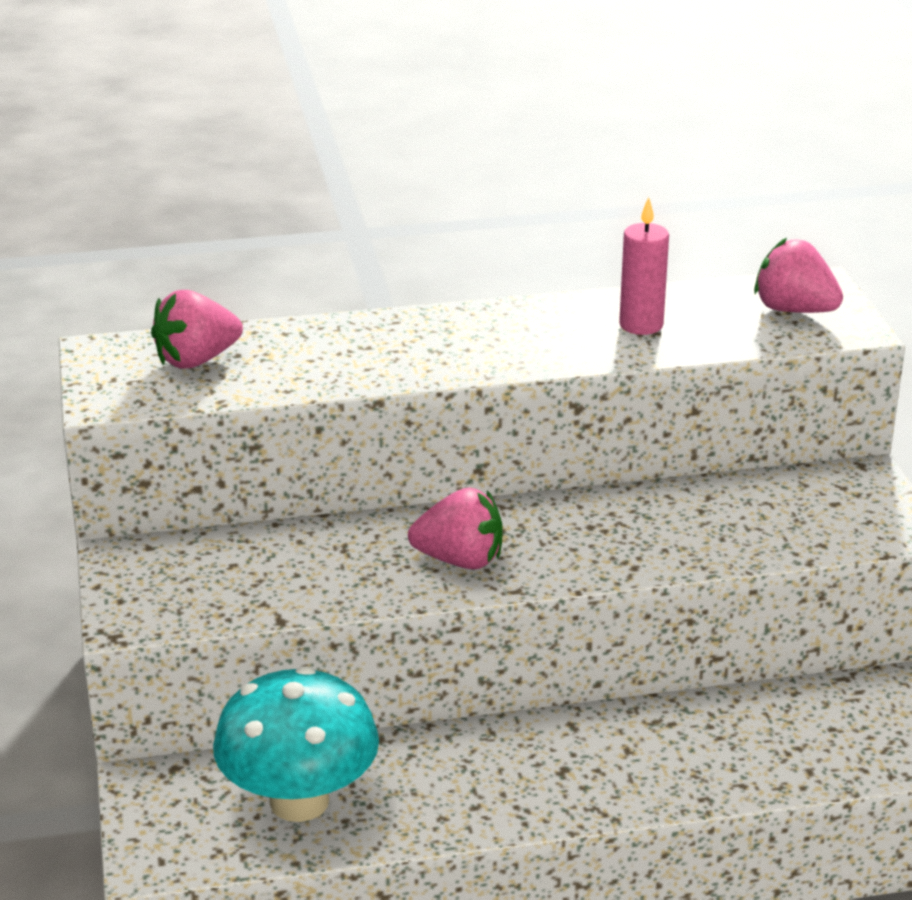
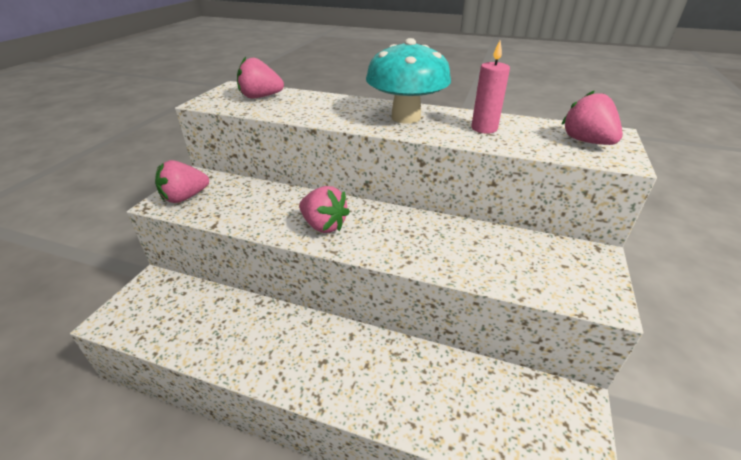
camera: 30 degrees right, 5 degrees up
turquoise mushroom [213,666,379,822] -> turquoise mushroom moved to [366,38,451,124]
none -> pink strawberry [155,160,209,203]

